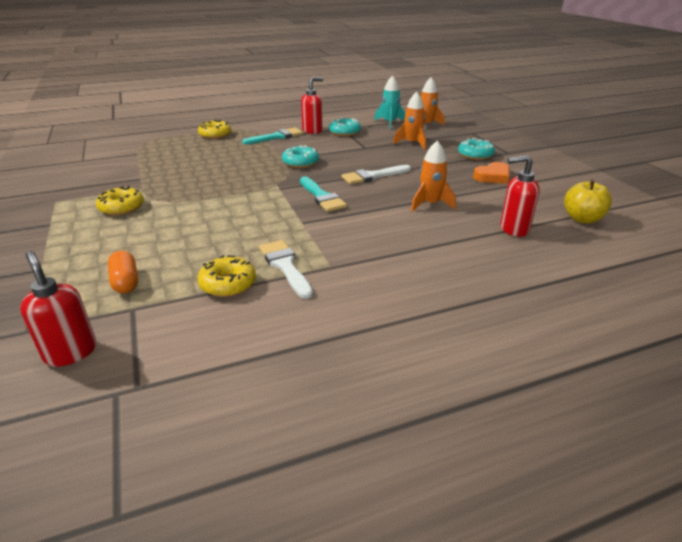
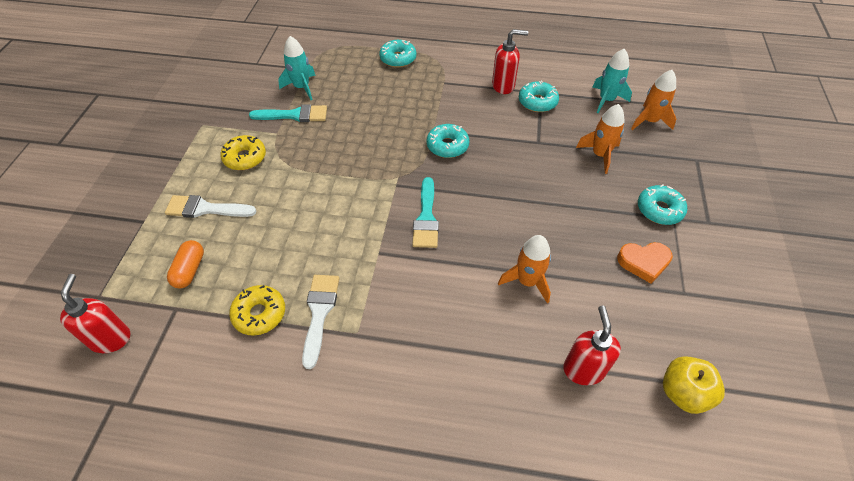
camera: 30 degrees right, 20 degrees up
yellow donut [198,120,231,139] -> turquoise donut [379,40,416,68]
turquoise brush [242,128,303,144] -> turquoise brush moved to [249,104,327,122]
white brush [341,165,411,184] -> white brush moved to [165,195,257,218]
red soap dispenser [500,155,540,237] -> red soap dispenser turned 60 degrees clockwise [563,306,621,385]
none -> turquoise rocket [278,36,316,100]

